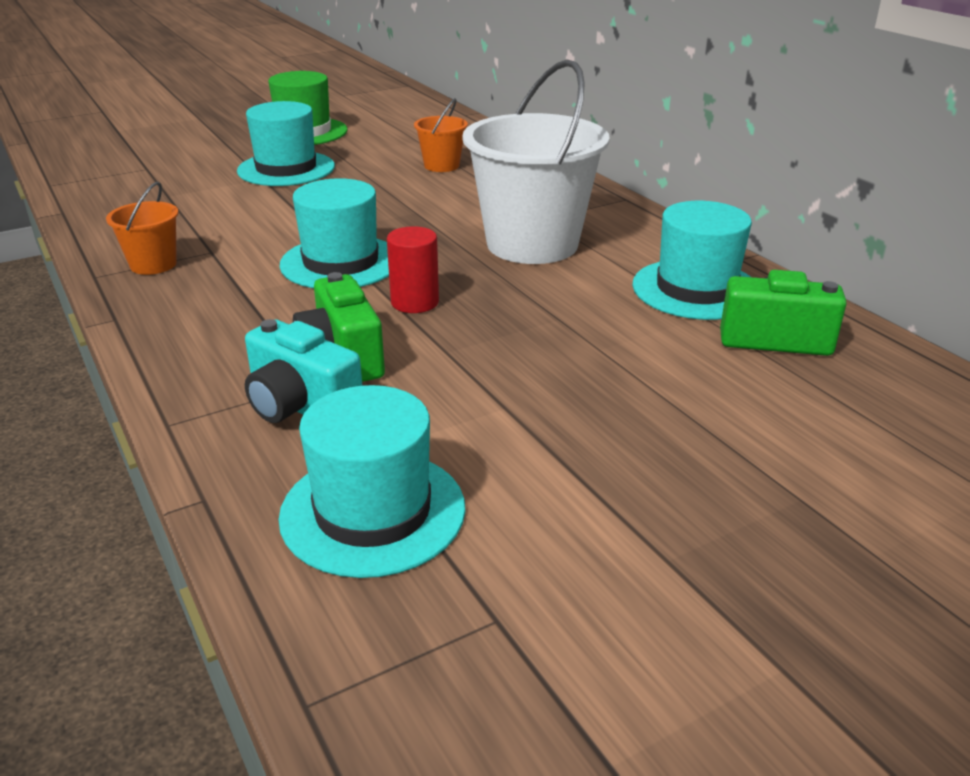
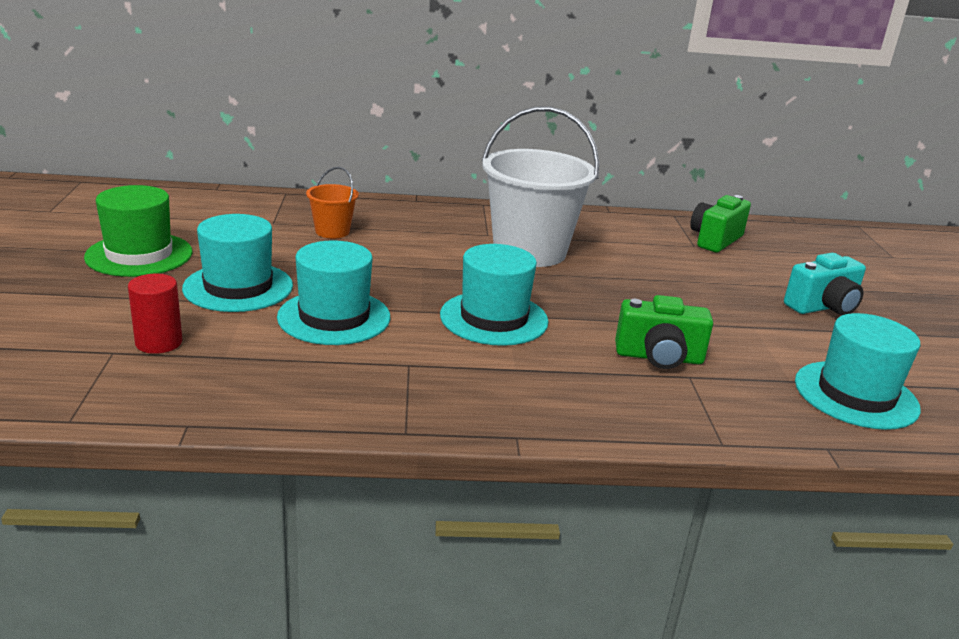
camera: 65 degrees left, 5 degrees down
orange bucket [106,182,179,275] -> none
turquoise camera [245,319,362,423] -> turquoise camera moved to [784,253,866,315]
red cylinder [387,226,439,313] -> red cylinder moved to [128,274,182,354]
turquoise hat [632,201,752,320] -> turquoise hat moved to [277,240,390,345]

